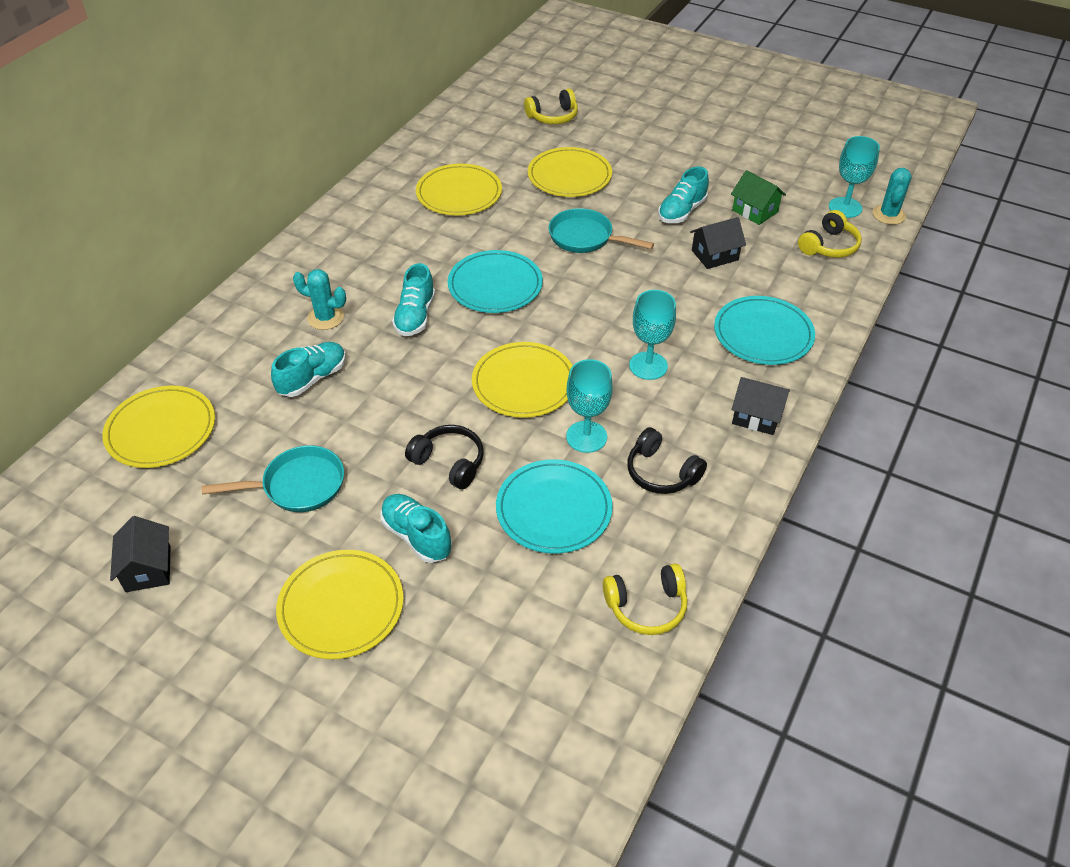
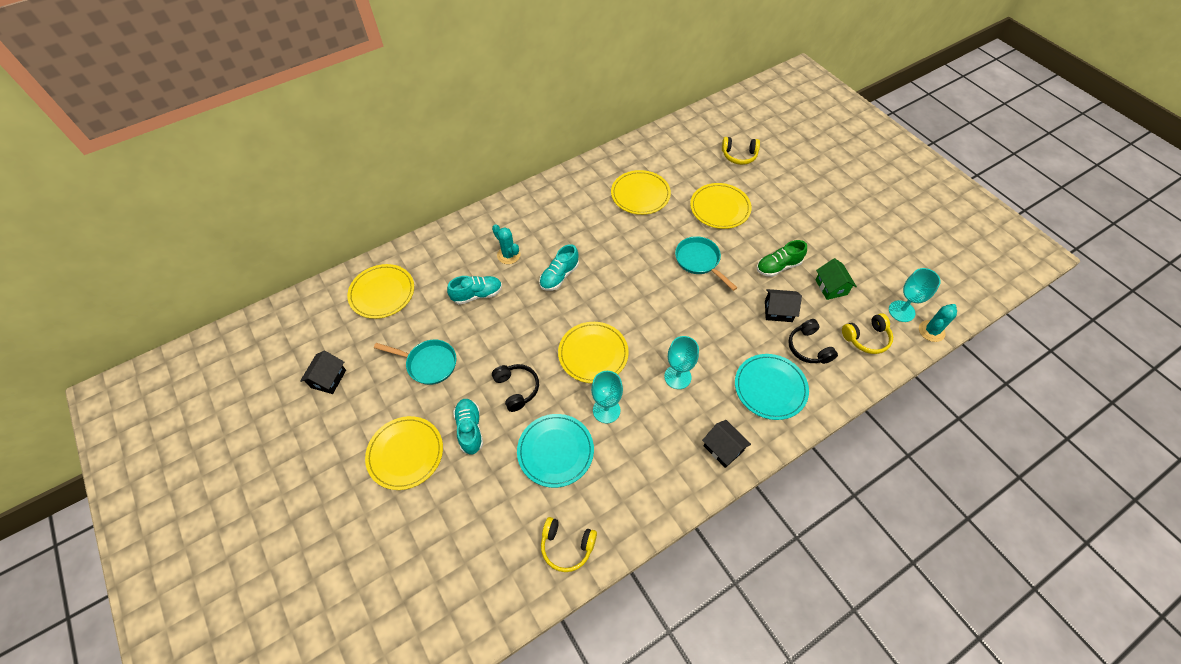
camera: 30 degrees right, 10 degrees up
turquoise plate [448,250,543,313] -> none
black headphones [627,427,707,494] -> black headphones moved to [788,319,838,364]
turquoise shoe [658,167,709,223] -> green shoe [757,240,807,277]

